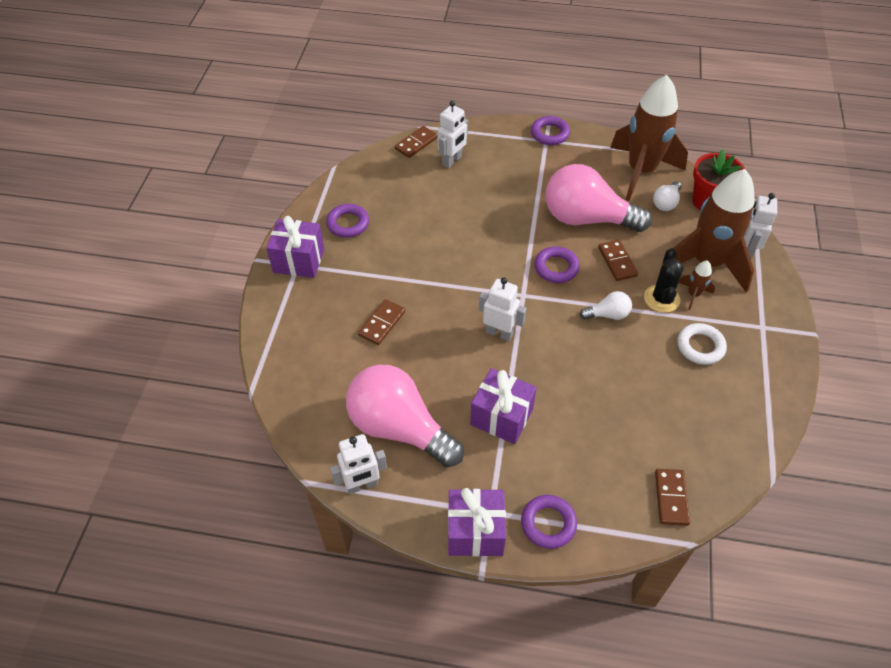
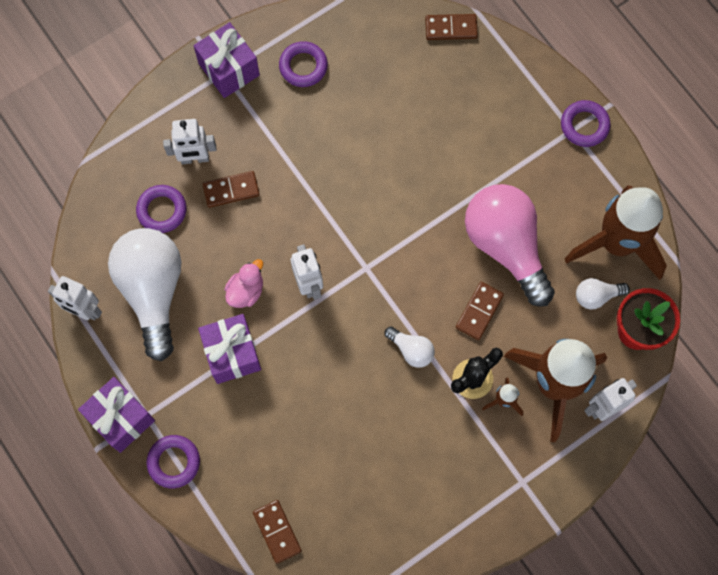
camera: 45 degrees right, 20 degrees up
pink light bulb [346,365,464,467] -> white light bulb [108,228,181,361]
white robot [437,101,468,168] -> white robot moved to [163,119,217,164]
purple ring [535,246,580,283] -> purple ring moved to [136,185,186,233]
brown domino [655,469,690,526] -> brown domino turned 75 degrees counterclockwise [253,500,302,564]
white ring [678,323,727,365] -> none
none -> pink duck [224,259,263,308]

